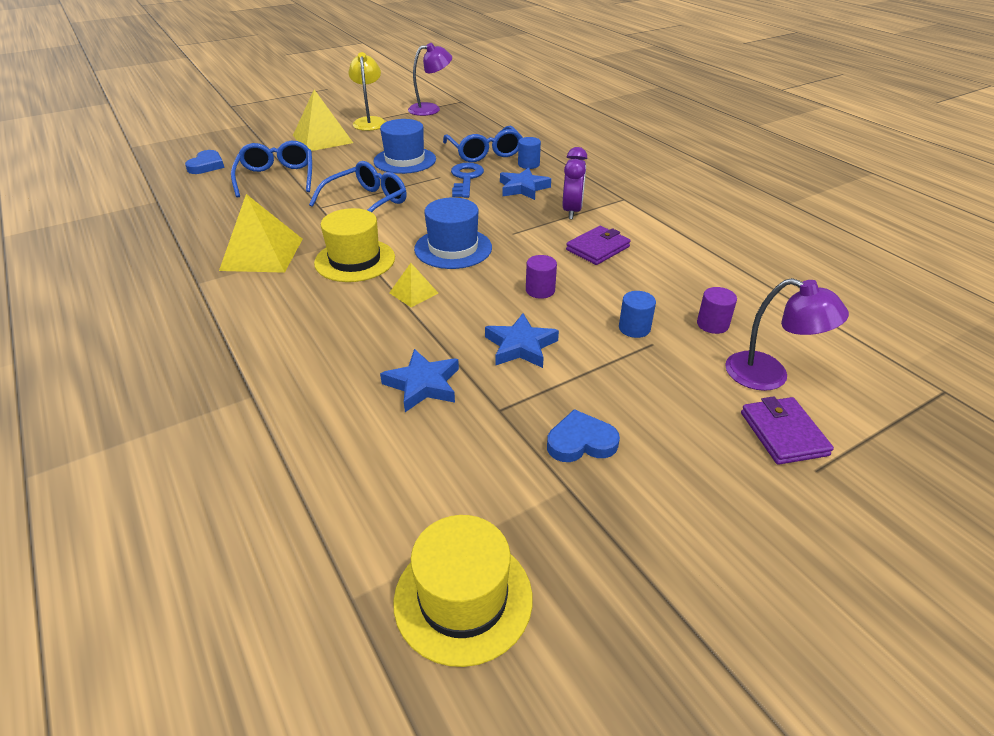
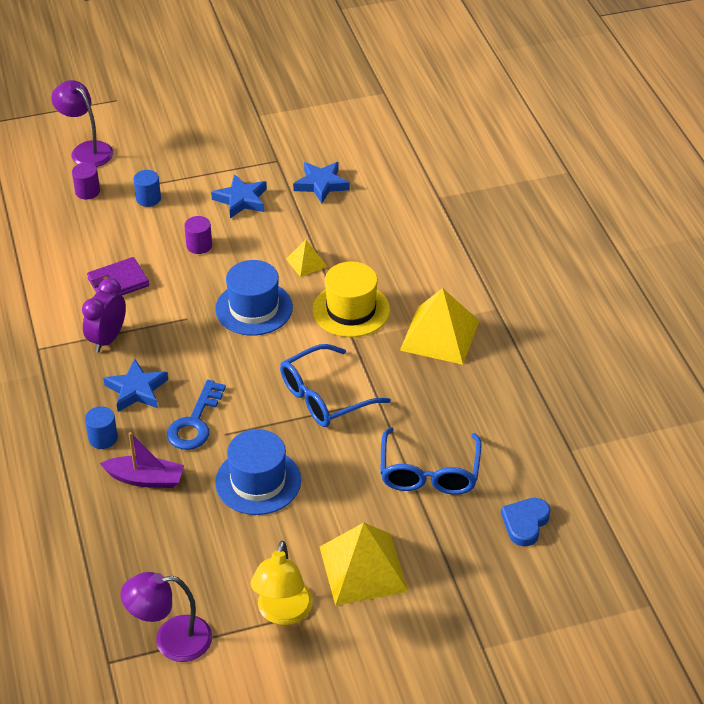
camera: 165 degrees left, 5 degrees up
yellow hat [393,515,533,667] -> none
blue glasses [443,126,523,162] -> purple boat [99,432,184,488]
blue heart [547,409,620,462] -> none
purple wallet [741,396,834,465] -> none

